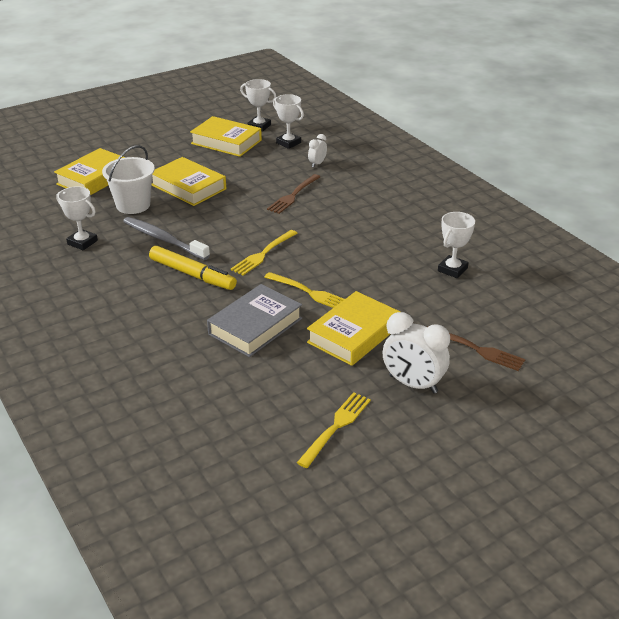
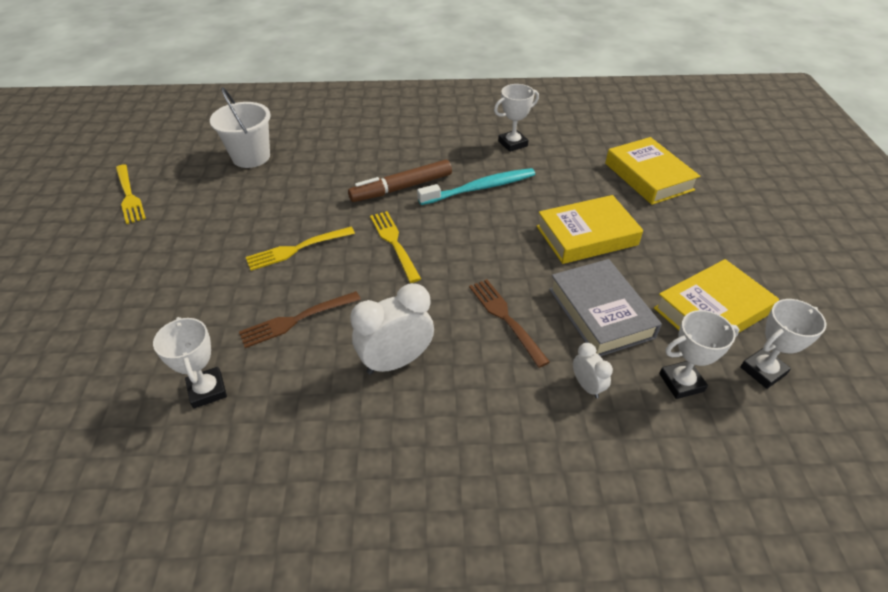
camera: 120 degrees right, 10 degrees up
white bucket [102,145,155,214] -> white bucket moved to [210,87,271,168]
grey toothbrush [123,217,210,260] -> turquoise toothbrush [417,168,535,205]
yellow marker [149,246,237,290] -> brown marker [348,160,452,202]
grey book [207,284,302,357] -> grey book moved to [549,259,662,356]
yellow book [307,291,400,366] -> none
white clock [383,312,450,393] -> white clock moved to [350,283,434,375]
brown fork [427,326,526,371] -> brown fork moved to [239,291,361,348]

